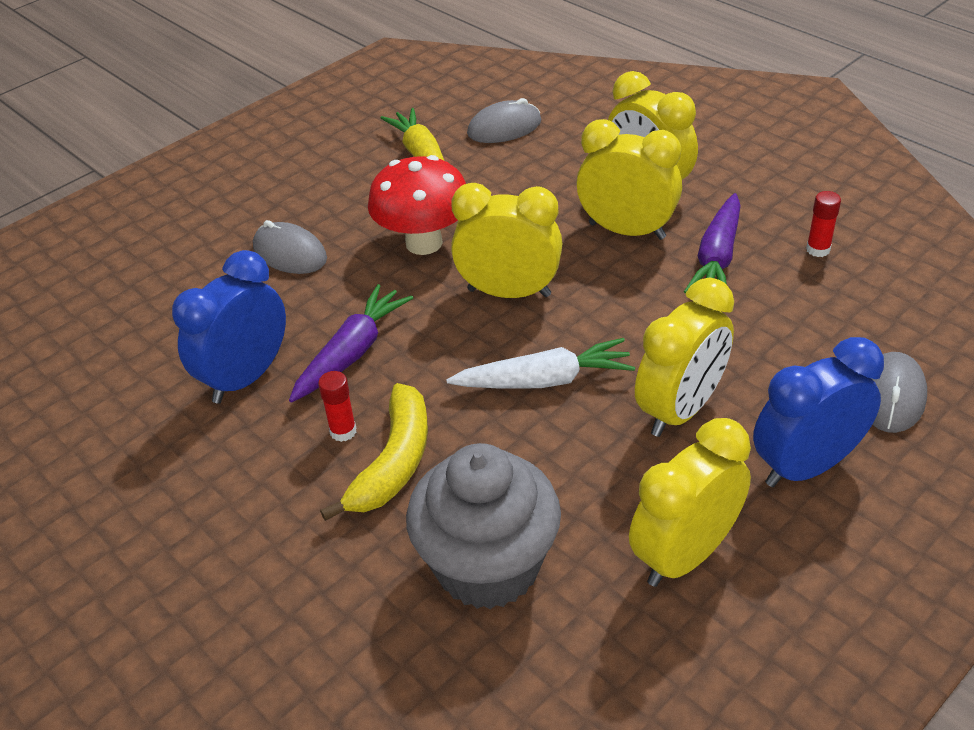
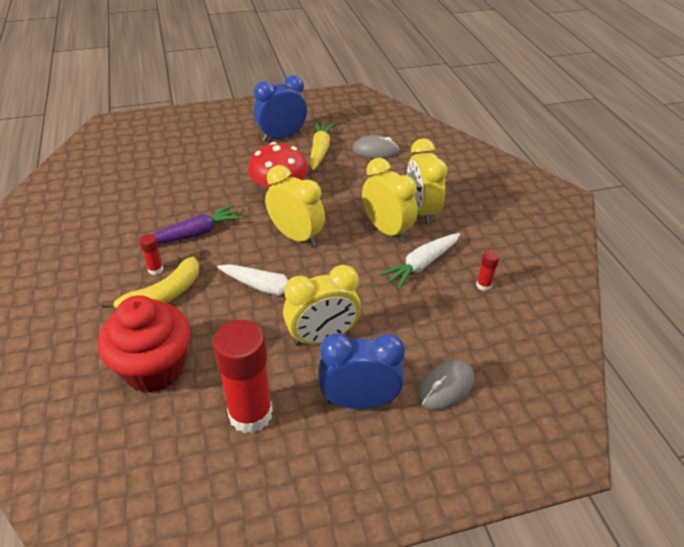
camera: 25 degrees right, 0 degrees up
blue clock [172,250,286,404] -> blue clock moved to [254,75,307,142]
grey mouse [253,220,327,274] -> none
grey cupcake [406,443,561,609] -> red cupcake [98,295,191,393]
yellow clock [629,418,751,587] -> red glue stick [213,320,273,433]
purple carrot [684,193,741,293] -> white carrot [379,233,460,289]

